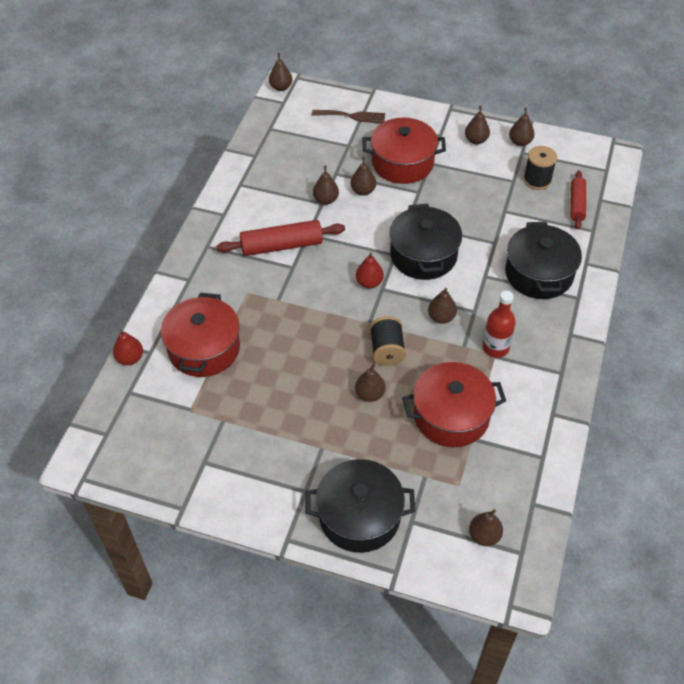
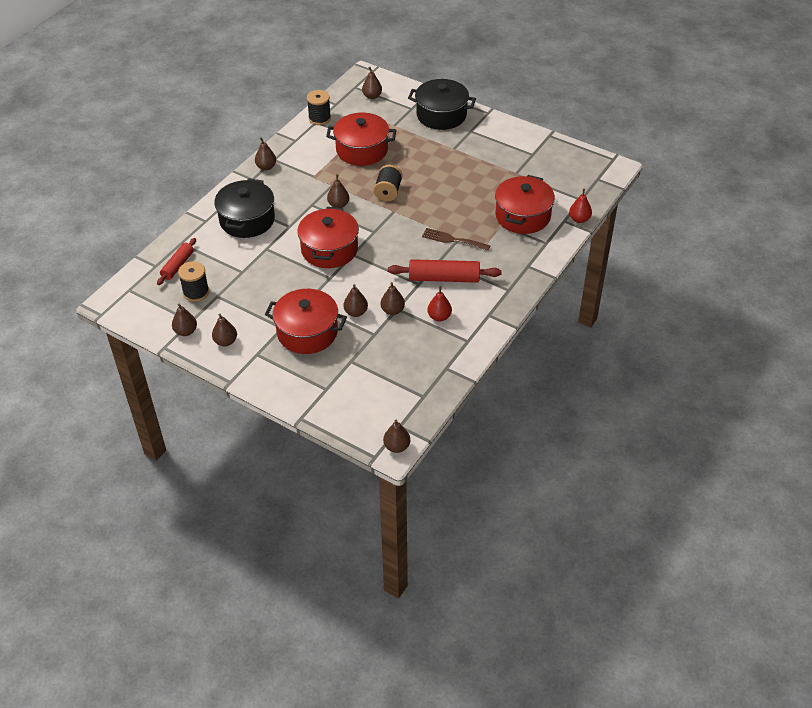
camera: 165 degrees left, 5 degrees down
brown fork [312,110,385,123] -> brown fork moved to [422,228,490,251]
brown pear [355,364,385,402] -> brown pear moved to [255,137,276,170]
red pear [356,252,384,288] -> red pear moved to [427,286,452,322]
black pot [389,204,462,280] -> red pot [297,207,359,268]
red bottle [483,291,516,358] -> none
none -> black spool [307,90,331,125]

